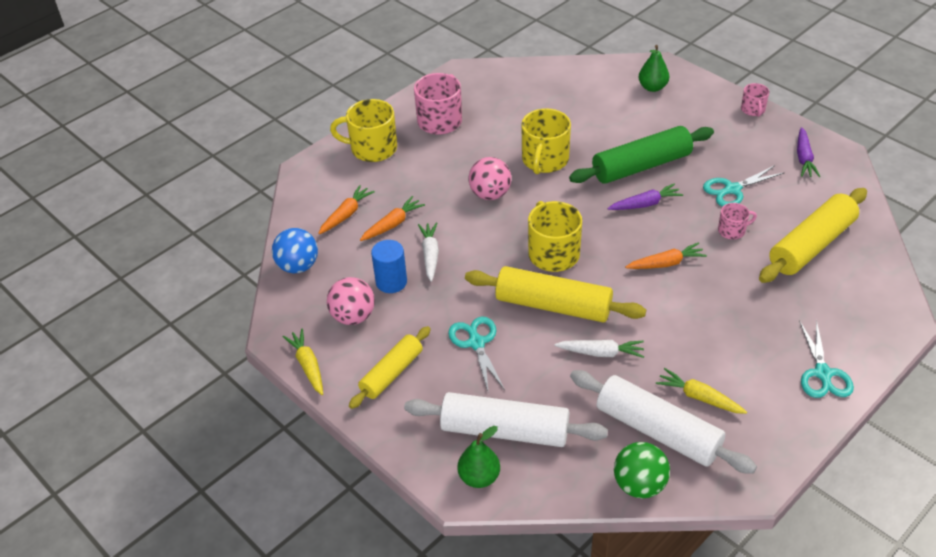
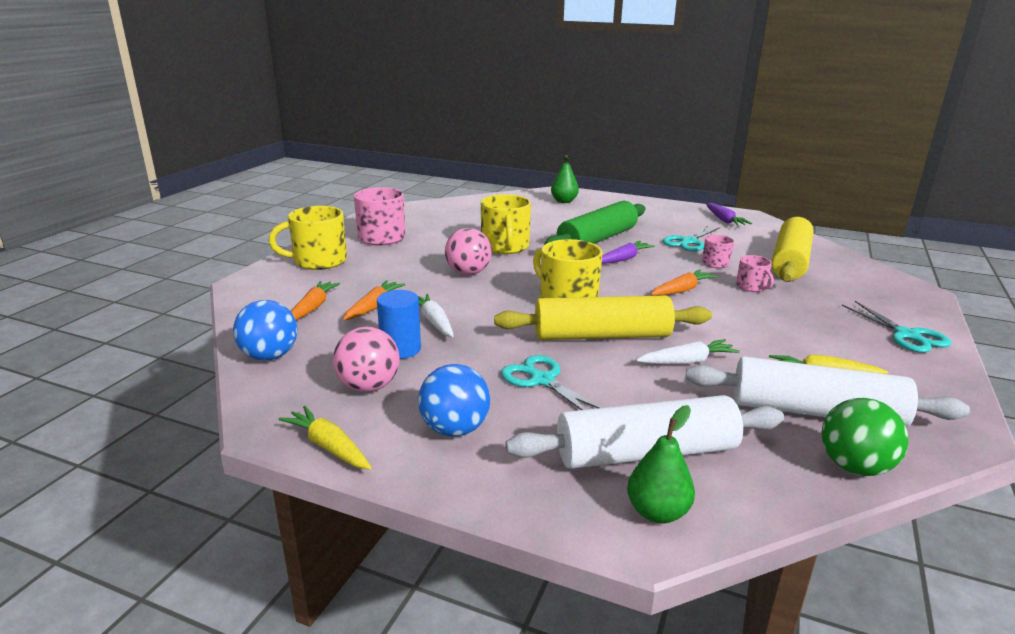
camera: 25 degrees left, 20 degrees down
yellow rolling pin [349,326,431,409] -> blue ball [418,364,490,437]
pink mug [741,83,769,117] -> pink mug moved to [736,255,774,292]

